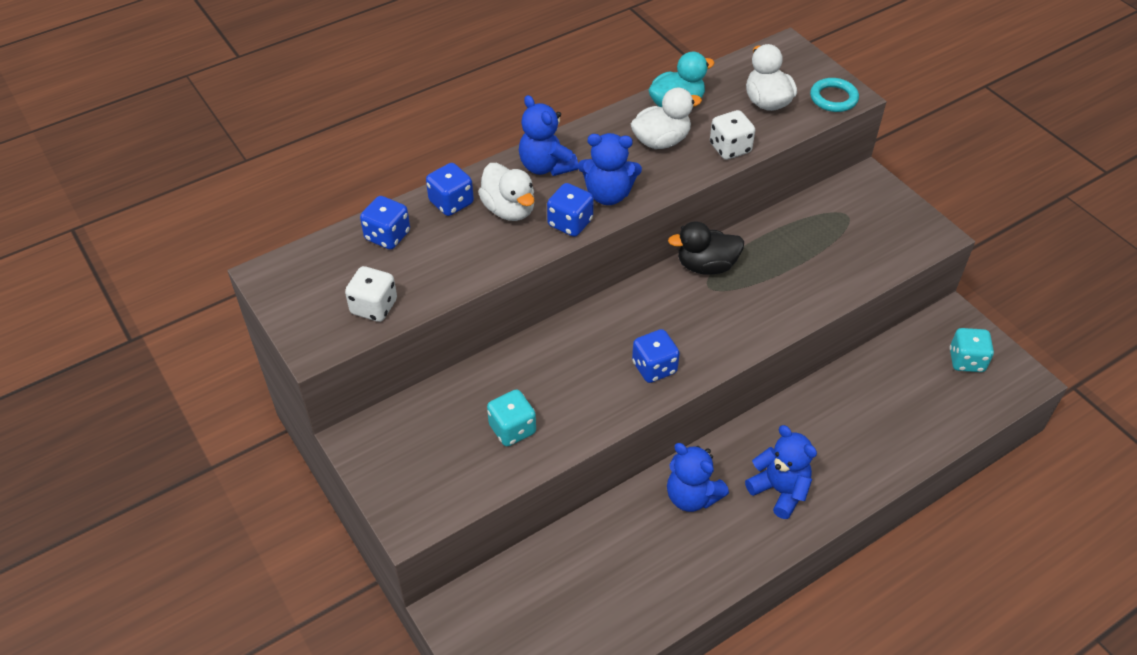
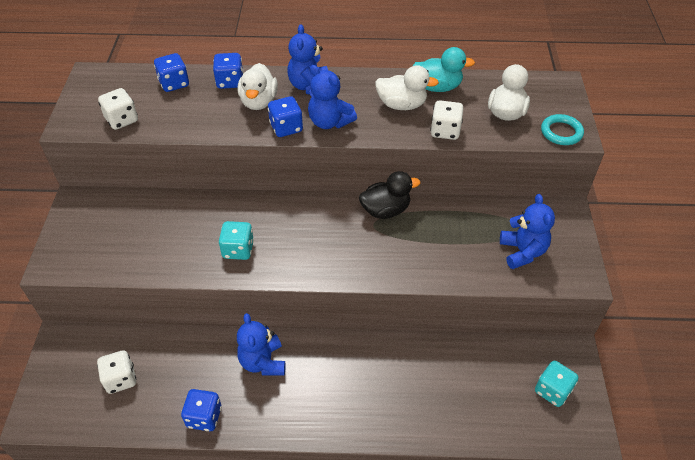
camera: 35 degrees right, 0 degrees up
turquoise dice [487,389,536,446] -> turquoise dice moved to [219,221,254,260]
blue dice [632,329,680,383] -> blue dice moved to [181,389,222,431]
black duck [668,222,744,274] -> black duck turned 135 degrees clockwise [359,171,421,219]
blue teddy bear [745,425,817,519] -> blue teddy bear moved to [500,194,555,269]
none -> white dice [97,350,136,394]

